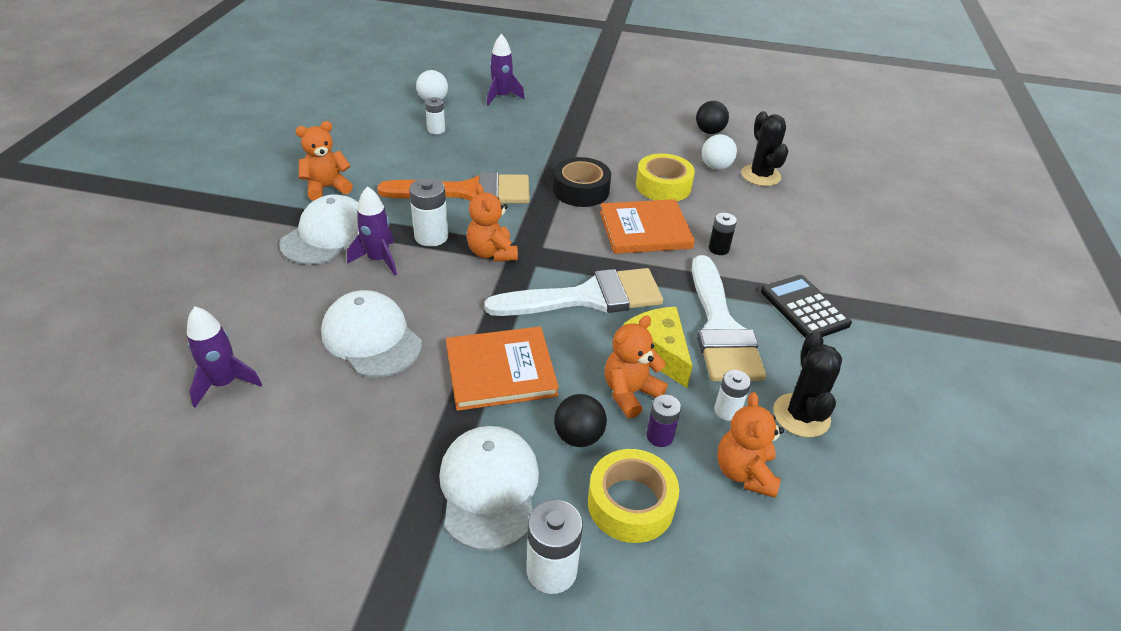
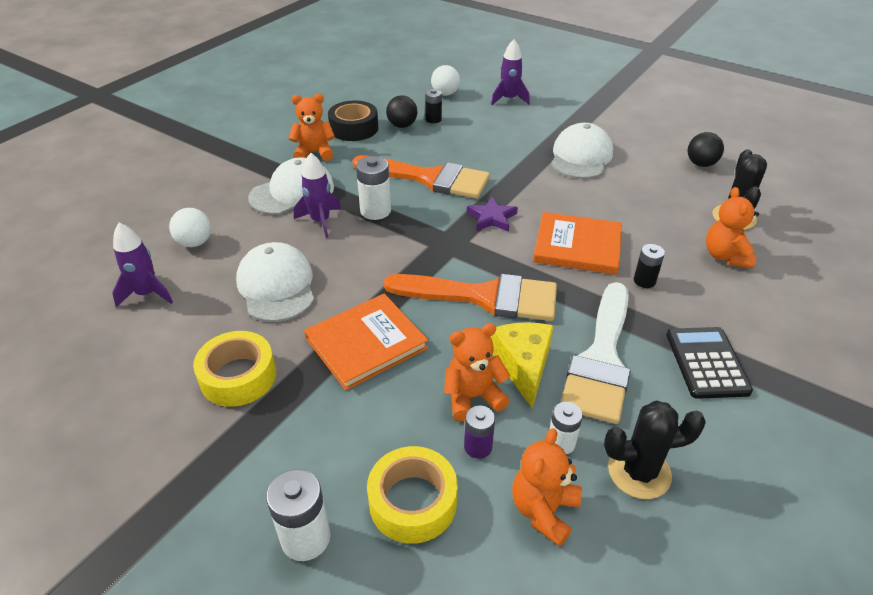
camera: 25 degrees right, 0 degrees up
white battery [425,97,445,134] -> black battery [425,89,442,123]
white cap [439,426,539,551] -> white cap moved to [551,123,613,179]
orange book [446,326,559,411] -> orange book turned 45 degrees counterclockwise [304,294,428,390]
orange teddy bear [467,184,518,261] -> orange teddy bear moved to [706,187,759,269]
white brush [485,268,663,316] -> orange brush [384,274,557,321]
black tape [553,157,611,207] -> black tape moved to [328,100,378,141]
black ball [554,394,607,447] -> black ball moved to [386,95,418,128]
yellow tape [636,153,695,201] -> yellow tape moved to [193,331,276,407]
white ball [702,134,737,170] -> white ball moved to [169,208,211,247]
black cactus [773,332,842,438] -> black cactus turned 60 degrees clockwise [604,401,706,499]
none -> purple star [467,197,518,232]

